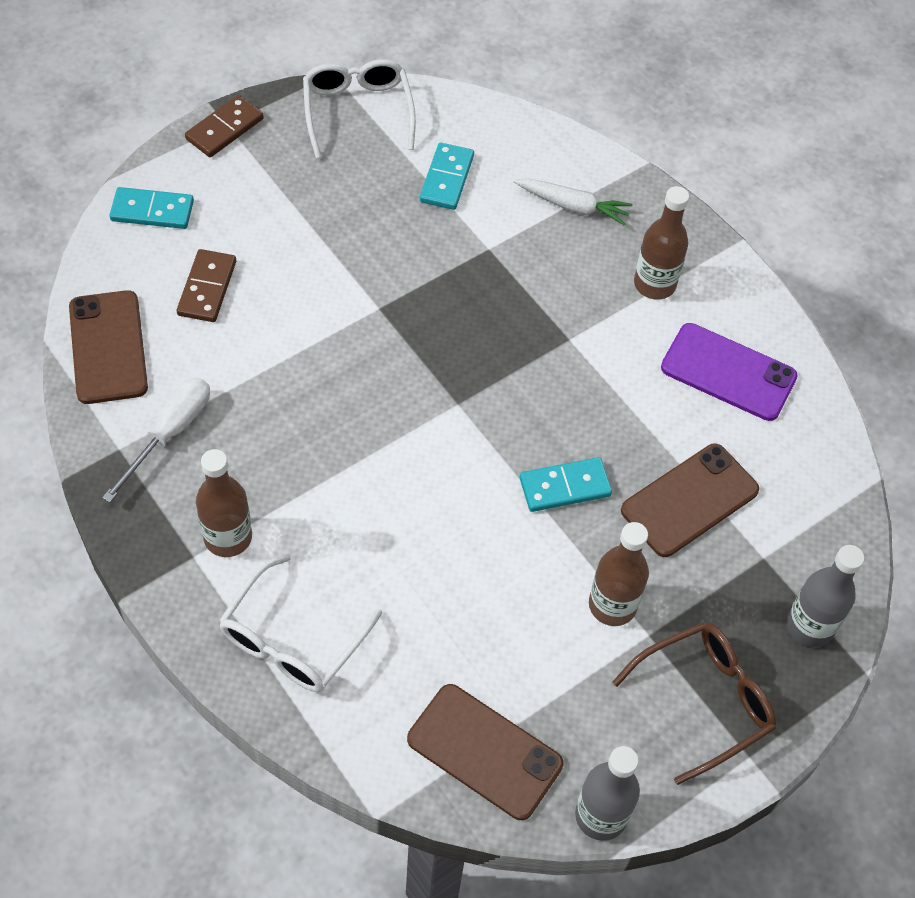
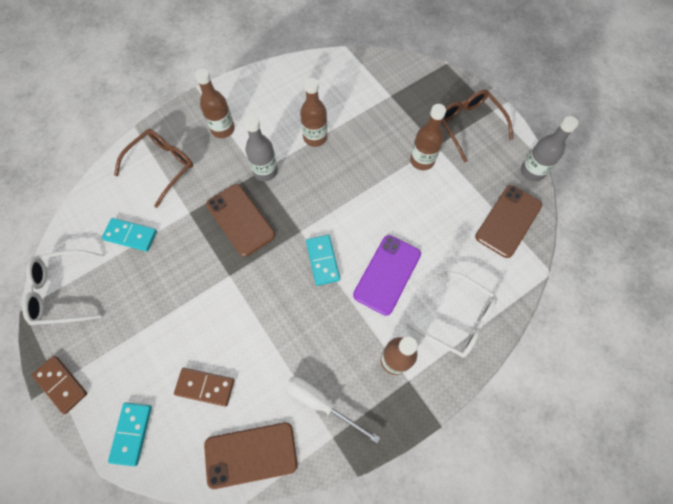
camera: 85 degrees left, 10 degrees up
white carrot [513,178,632,226] -> brown glasses [114,129,193,208]
turquoise domino [520,457,612,512] -> turquoise domino moved to [306,235,340,286]
brown phone [621,444,759,557] -> brown phone moved to [206,184,275,257]
purple phone [661,323,798,421] -> purple phone moved to [353,235,421,316]
grey bottle [787,545,864,647] -> grey bottle moved to [244,116,278,181]
none -> brown bottle [300,78,327,147]

